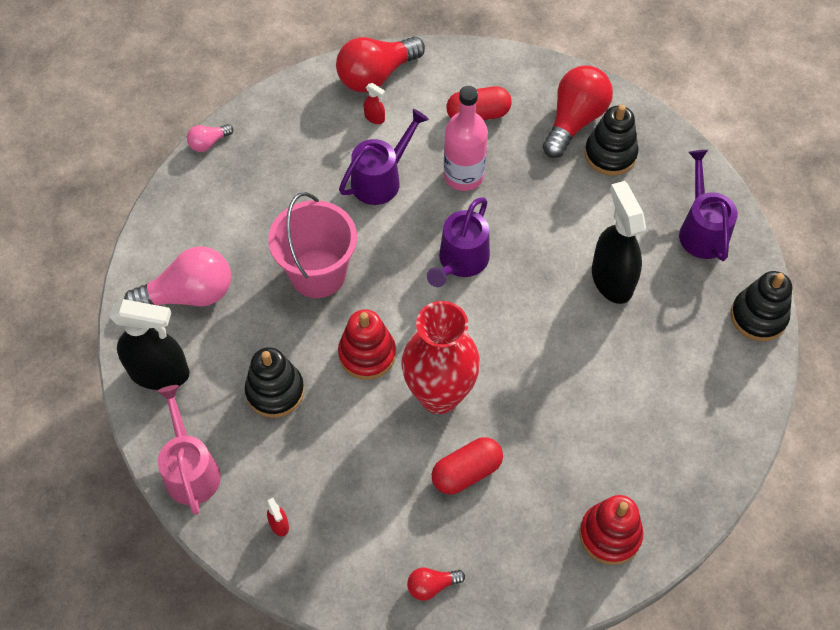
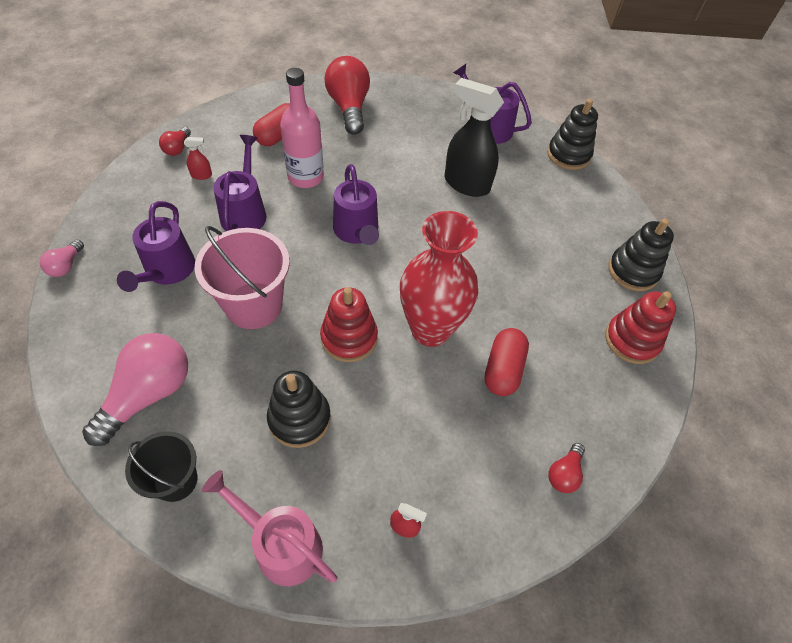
camera: 45 degrees left, 5 degrees down
black spray bottle [109,299,190,390] -> black bucket [125,431,197,502]
red light bulb [336,36,425,92] -> red light bulb [159,127,191,156], size x0.48
black stacking toy [585,105,638,176] -> black stacking toy moved to [608,218,674,291]
none -> purple watering can [117,201,195,292]

